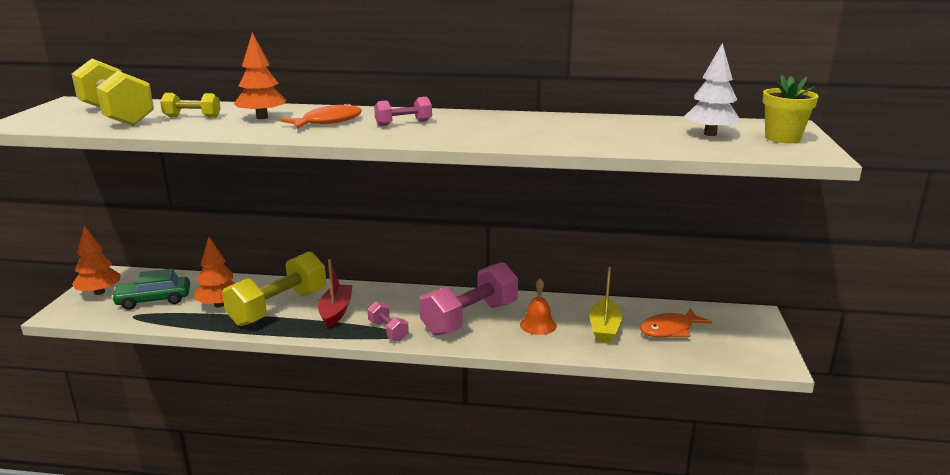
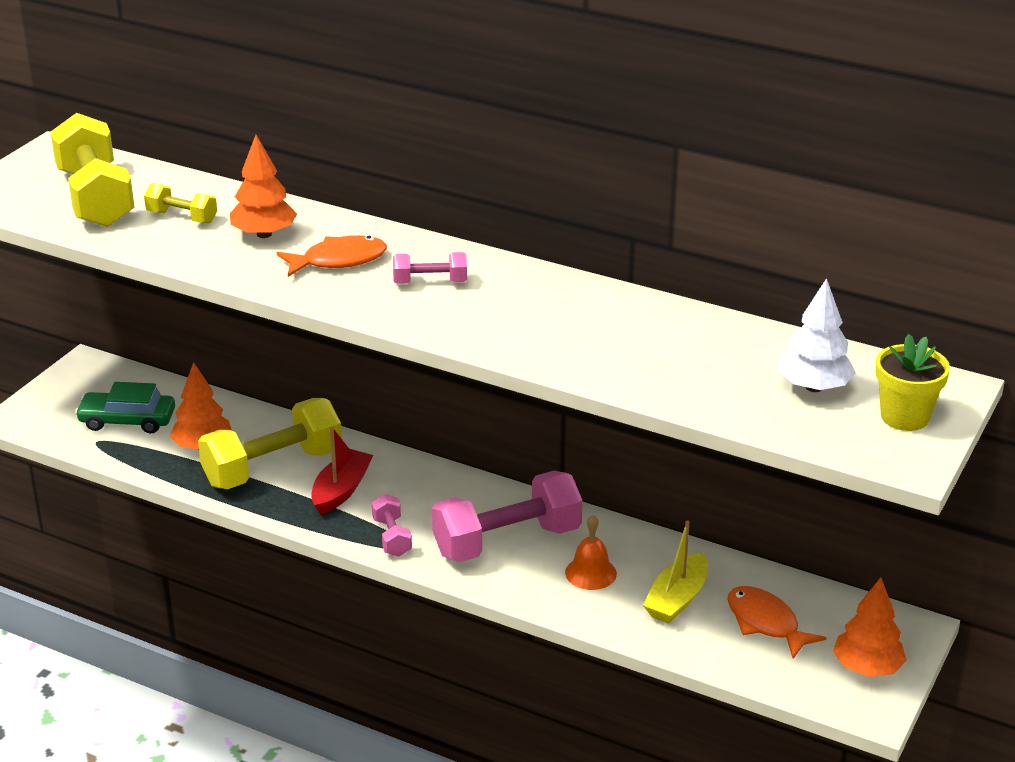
camera: 20 degrees right, 10 degrees up
orange tree [72,226,121,295] -> orange tree moved to [833,577,906,677]
orange fish [640,308,712,338] -> orange fish turned 60 degrees clockwise [727,586,826,659]

